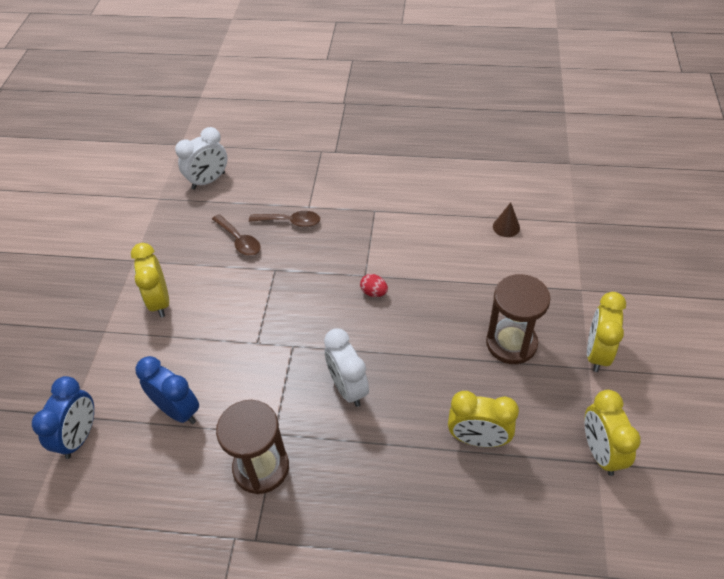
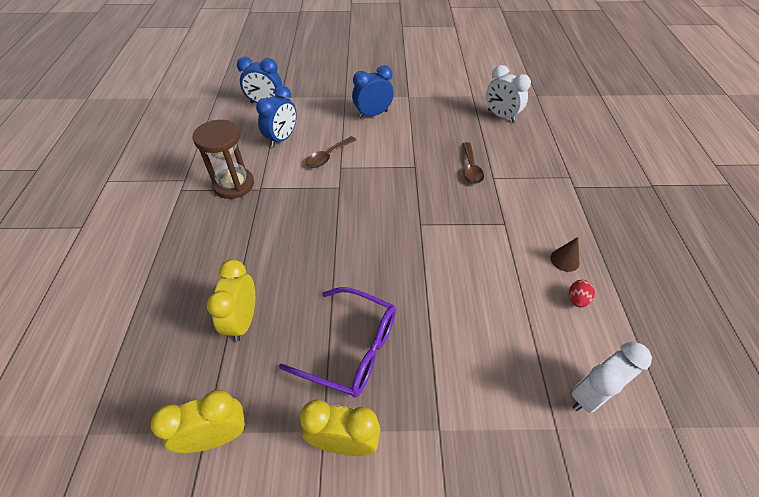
camera: 80 degrees right, 0 degrees up
yellow clock [131,243,169,317] -> blue clock [352,65,394,119]
brown spoon [212,214,260,256] -> brown spoon moved to [306,136,356,168]
white clock [324,328,369,407] -> white clock moved to [572,342,652,413]
red egg [360,274,388,297] -> red egg moved to [569,280,595,307]
brown hourglass [486,274,551,364] -> purple glasses [279,287,396,398]
brown cone [493,202,520,237] -> brown cone moved to [551,237,580,272]

